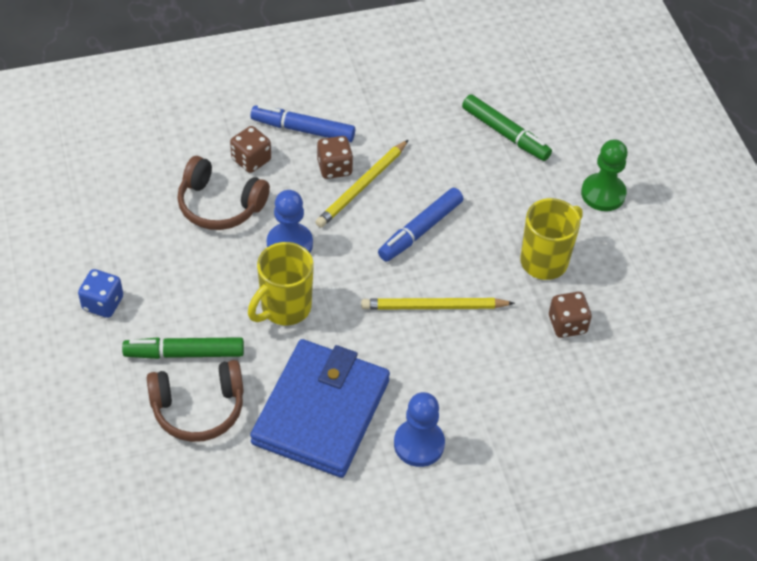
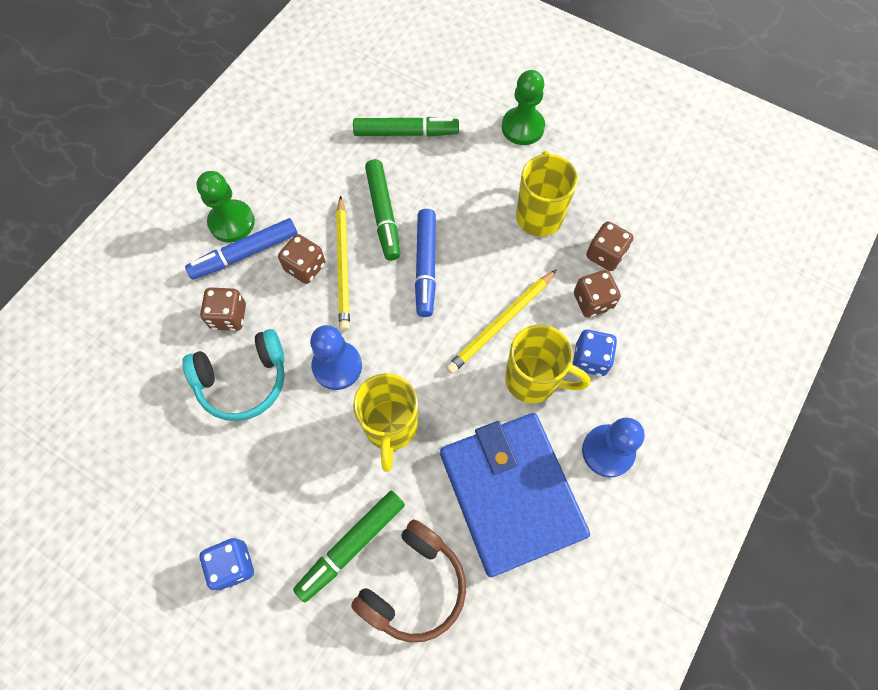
camera: 40 degrees left, 15 degrees up
brown headphones [177,156,270,230] -> turquoise headphones [182,329,285,421]
none -> green pawn [196,171,255,242]
none -> green marker [365,159,400,261]
none -> yellow mug [505,325,590,403]
none -> blue dice [573,330,617,376]
none -> brown dice [574,270,621,318]

